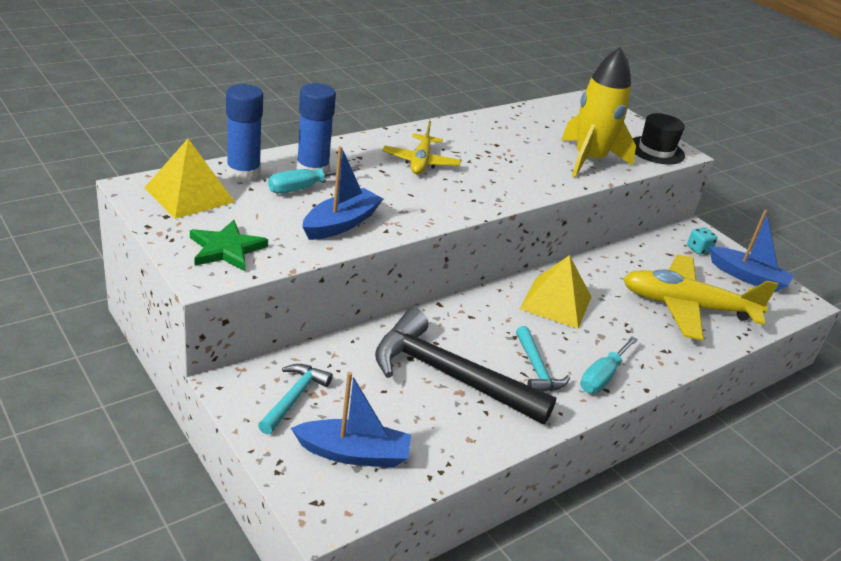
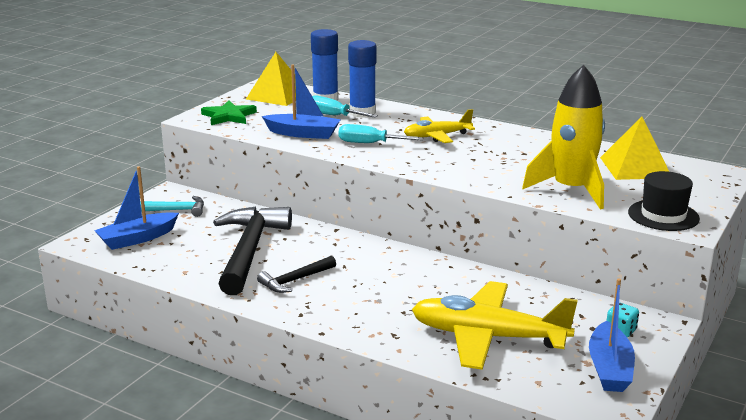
camera: 70 degrees right, 10 degrees down
blue boat [291,372,411,467] -> blue boat turned 75 degrees clockwise [94,166,179,250]
turquoise hammer [516,326,570,392] -> black hammer [257,256,336,293]
yellow pyramid [520,255,591,329] -> yellow pyramid moved to [600,116,669,180]
turquoise screwdriver [580,337,638,393] -> turquoise screwdriver moved to [338,124,423,143]
yellow plane [623,254,779,341] -> yellow plane turned 60 degrees counterclockwise [412,281,578,370]

